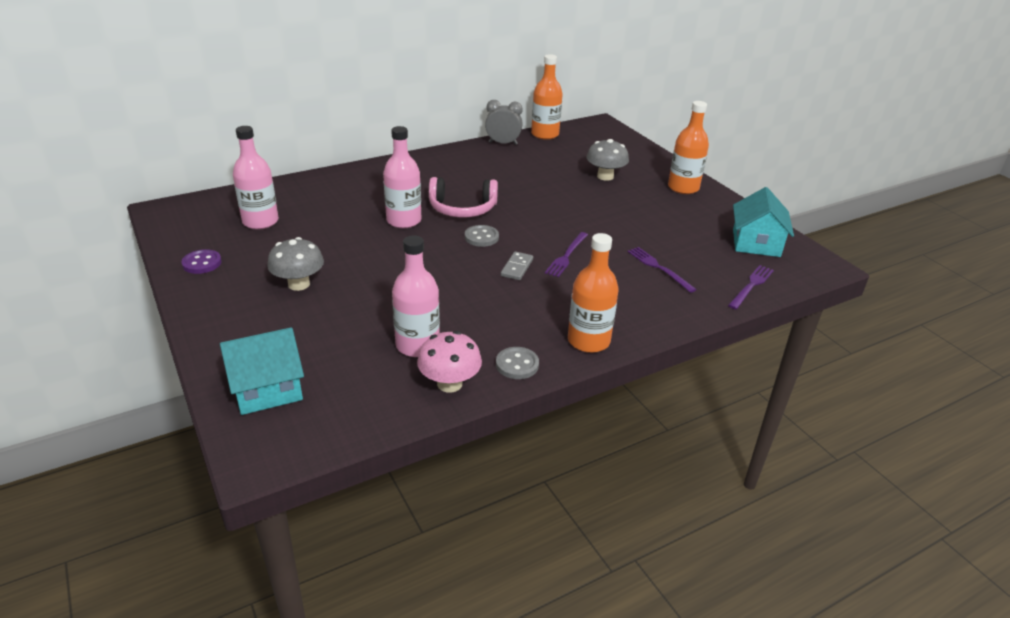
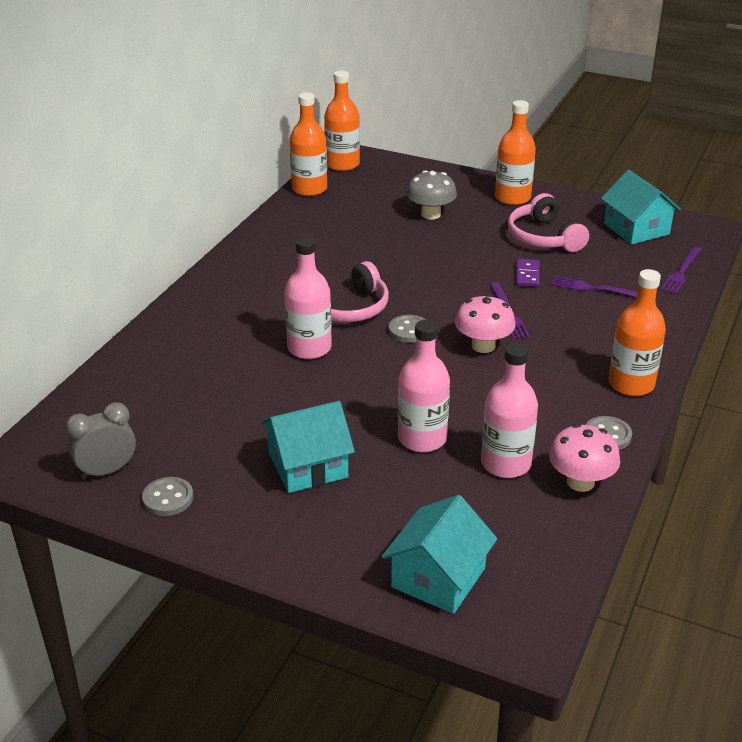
camera: 35 degrees left, 0 degrees up
purple button [181,249,222,274] -> grey button [142,477,193,516]
pink bottle [233,126,279,229] -> pink bottle moved to [398,320,450,452]
grey mushroom [267,237,324,291] -> turquoise house [261,401,355,493]
grey clock [485,100,523,145] -> grey clock moved to [65,402,136,480]
grey domino [501,251,533,280] -> pink mushroom [455,294,515,353]
purple fork [728,265,774,309] -> purple fork turned 150 degrees counterclockwise [661,246,702,294]
none -> orange bottle [324,70,360,171]
none -> pink headphones [508,193,589,252]
none -> purple domino [516,259,540,287]

